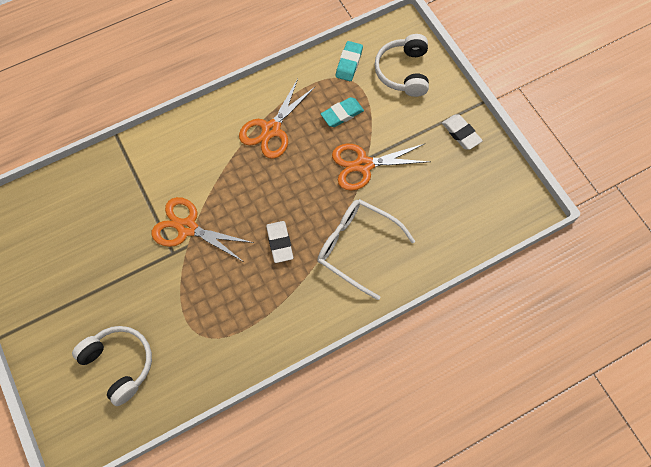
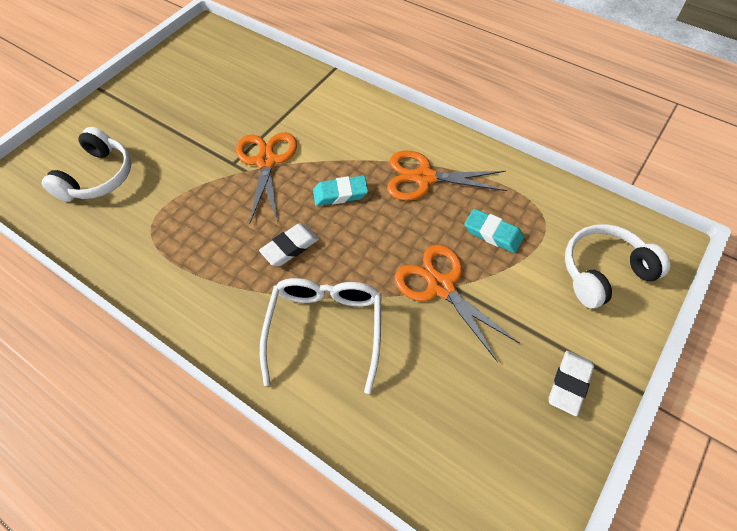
camera: 65 degrees right, 10 degrees down
turquoise eraser [336,41,363,81] -> turquoise eraser moved to [313,176,368,206]

